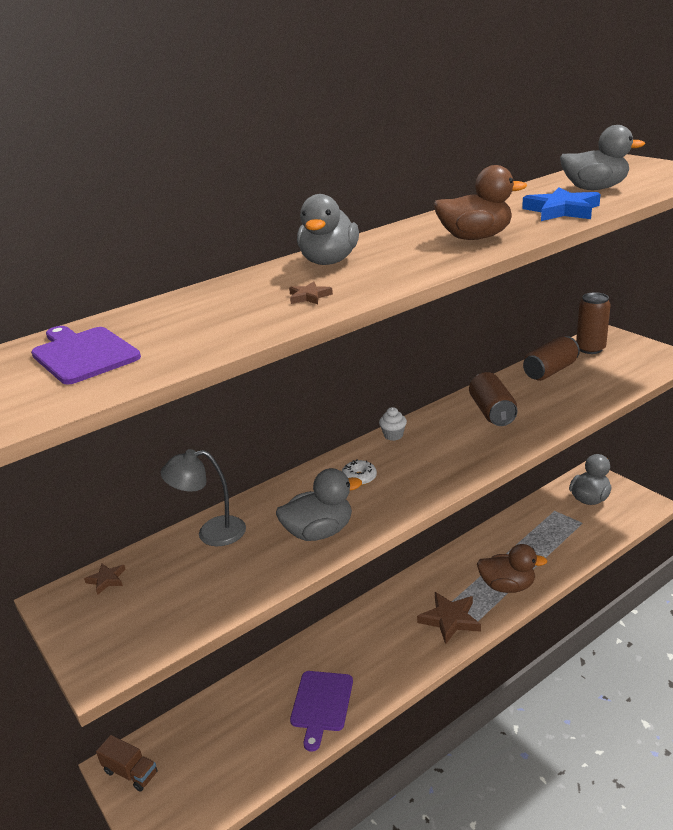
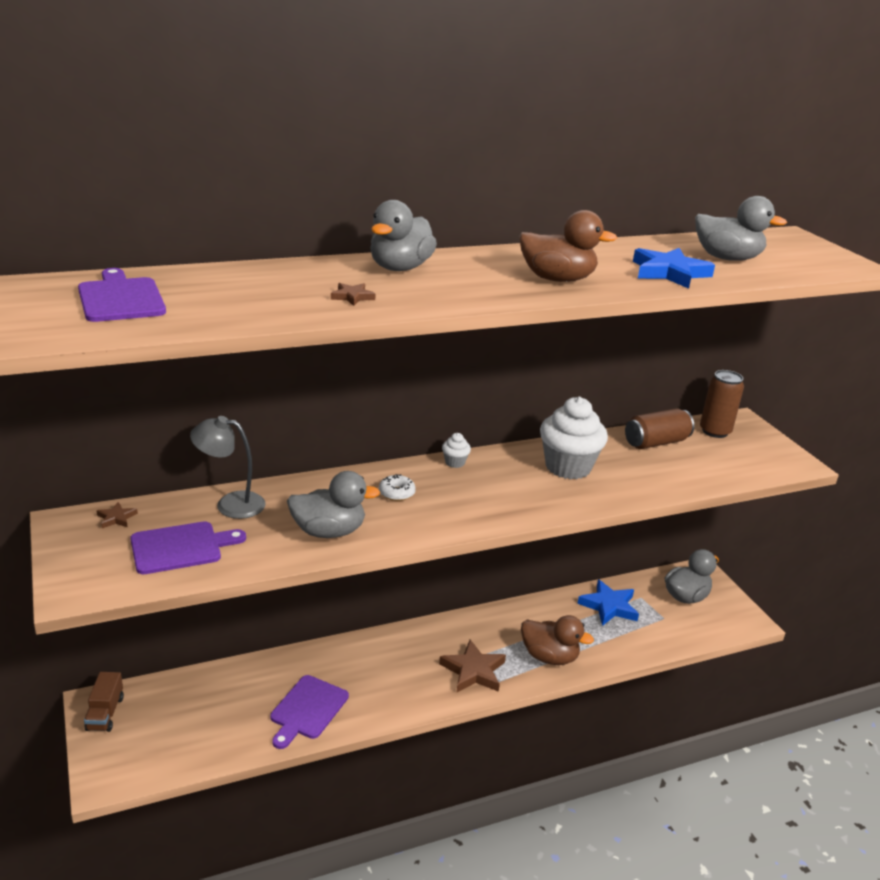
camera: 10 degrees right, 0 degrees up
brown truck [96,735,158,791] -> brown truck turned 45 degrees clockwise [84,672,124,732]
brown can [469,372,517,426] -> white cupcake [540,397,608,479]
none -> purple cutting board [130,521,246,574]
none -> blue star [577,579,639,626]

